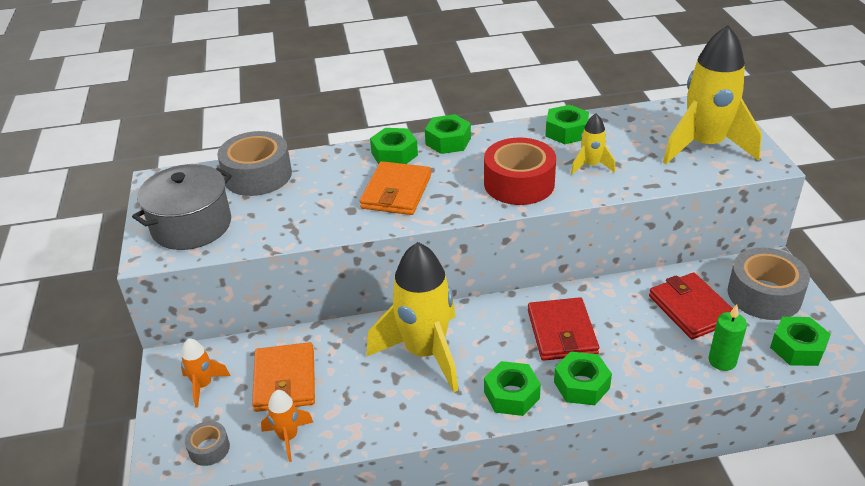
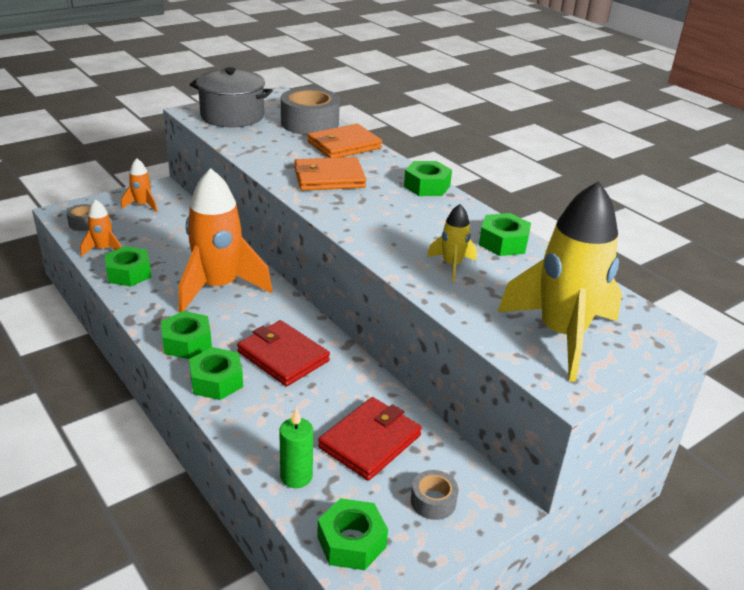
camera: 60 degrees right, 5 degrees down
orange wallet [252,342,315,412] -> orange wallet moved to [307,124,382,158]
yellow rocket [367,242,458,392] -> orange rocket [178,168,272,312]
green nut [370,128,418,164] -> green nut moved to [105,246,151,287]
red tape [484,138,556,205] -> none
red wallet [528,297,599,361] -> red wallet turned 75 degrees clockwise [237,320,330,387]
grey tape [728,247,810,320] -> grey tape [411,470,458,520], size x0.49

